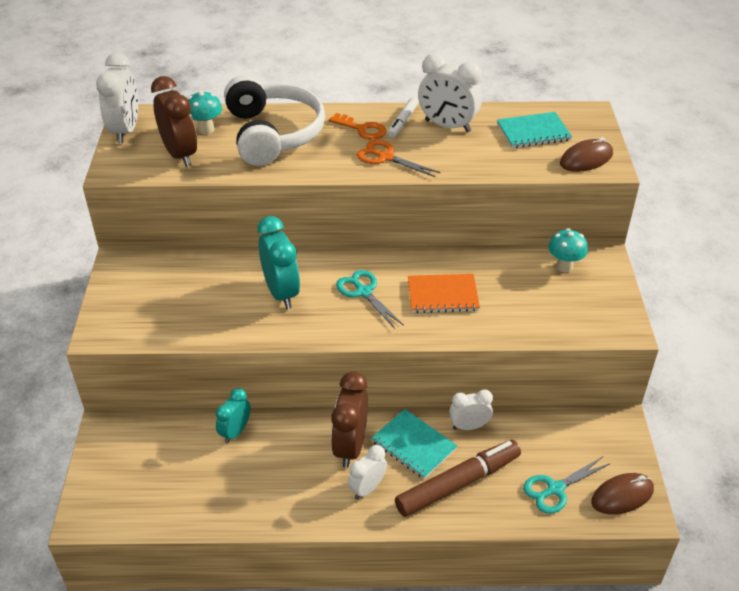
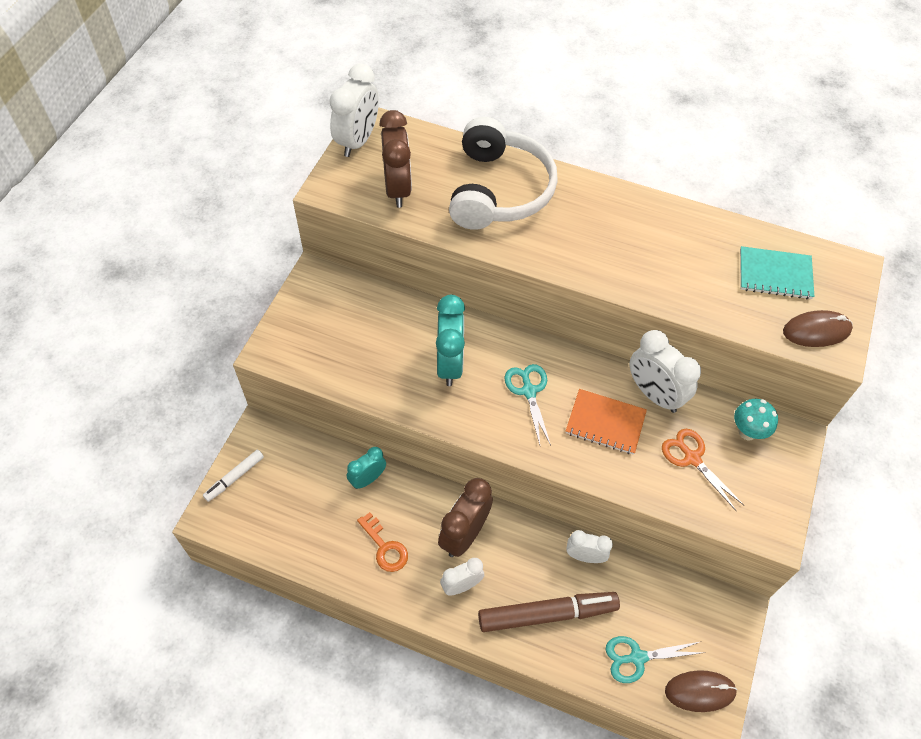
camera: 20 degrees right, 15 degrees up
turquoise mushroom [188,91,222,134] -> none
orange key [329,113,386,140] -> orange key moved to [357,512,408,572]
orange scissors [357,140,441,177] -> orange scissors moved to [662,429,744,511]
turquoise notebook [372,409,457,479] -> none
white marker [388,98,418,138] -> white marker moved to [203,450,264,502]
white clock [418,53,482,132] -> white clock moved to [629,330,701,413]

